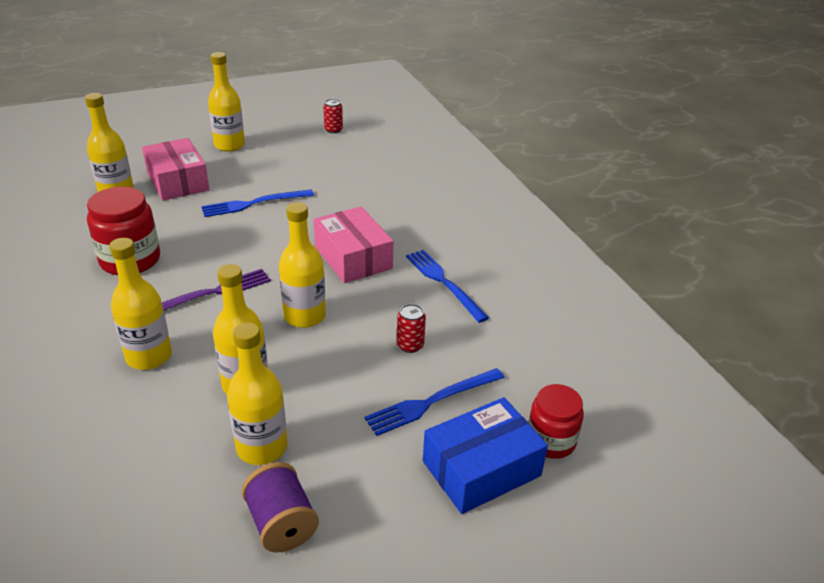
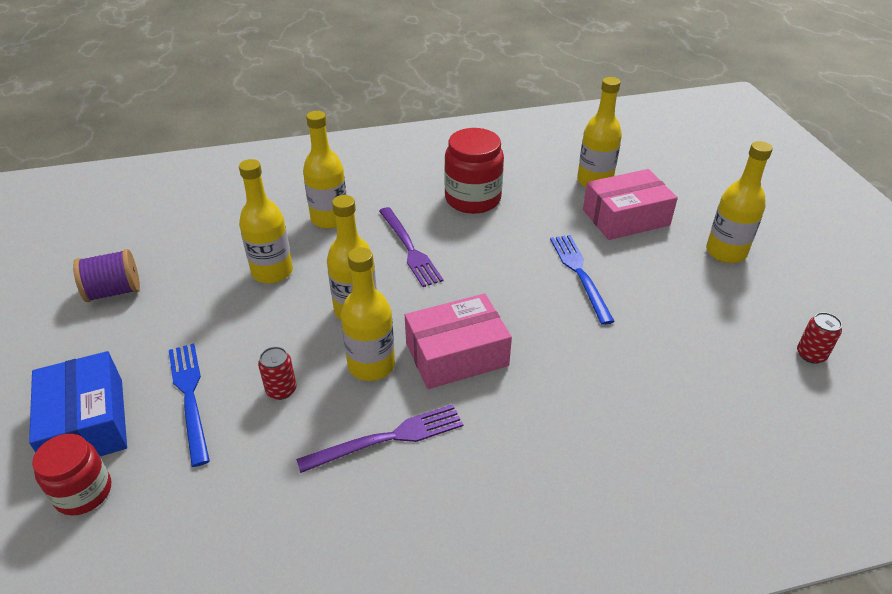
camera: 100 degrees right, 5 degrees up
yellow bottle [227,323,288,465] -> yellow bottle moved to [341,247,395,381]
blue fork [406,250,489,323] -> purple fork [296,404,463,473]

